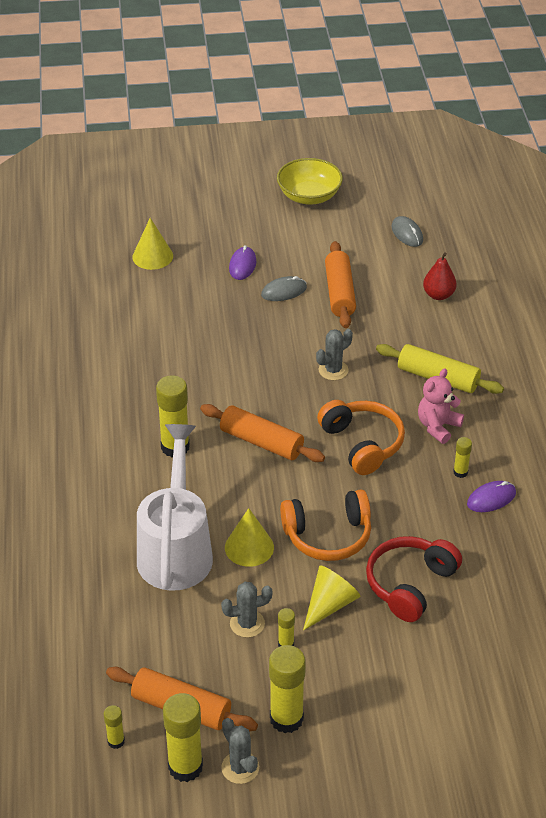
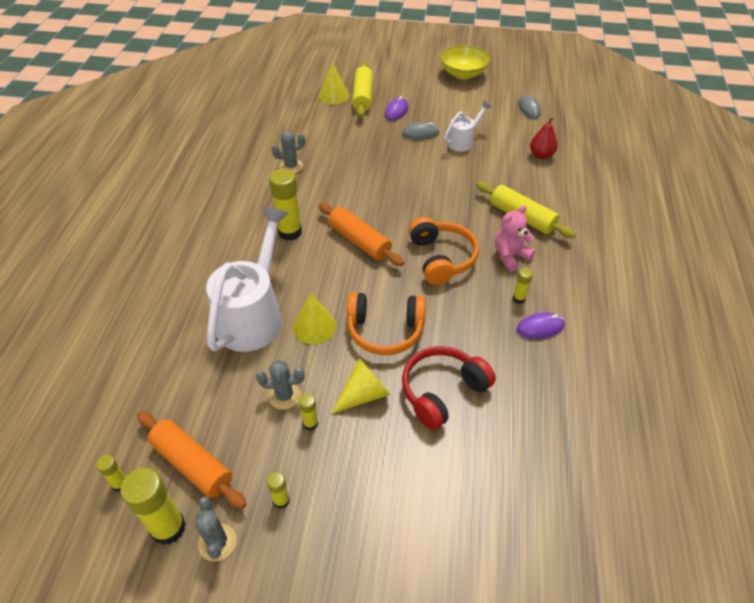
camera: 15 degrees right, 5 degrees up
yellow glue stick [269,645,306,733] -> yellow glue stick [267,472,290,509], size x0.50
grey cactus [316,329,353,380] -> grey cactus moved to [272,131,305,173]
orange rolling pin [325,241,356,328] -> white watering can [444,101,492,152]
none -> yellow rolling pin [352,62,373,117]

